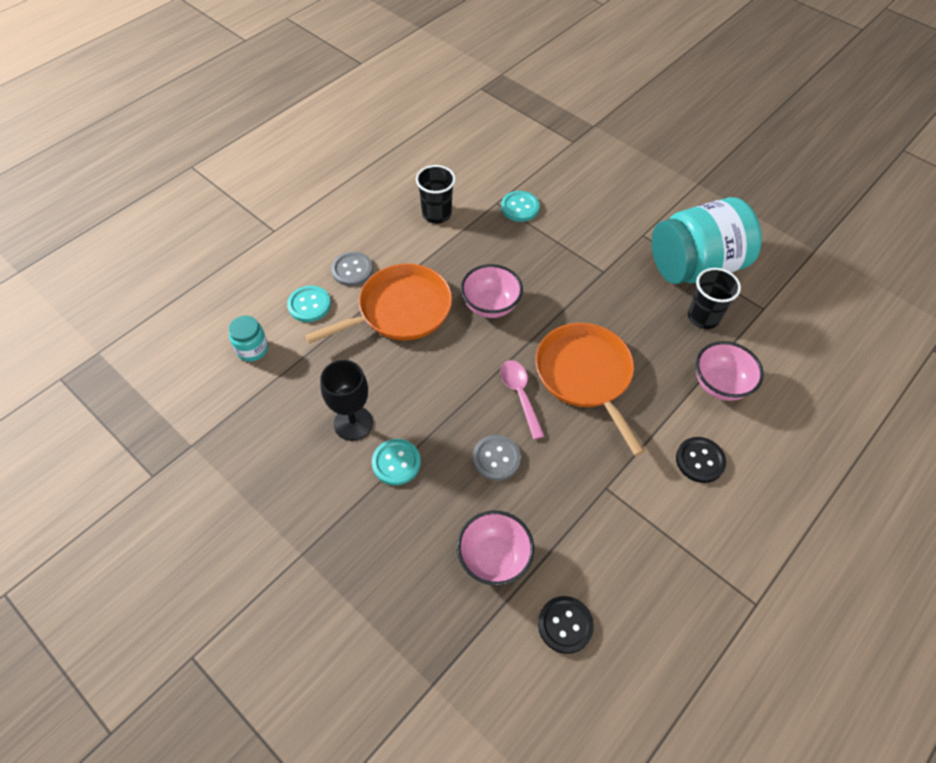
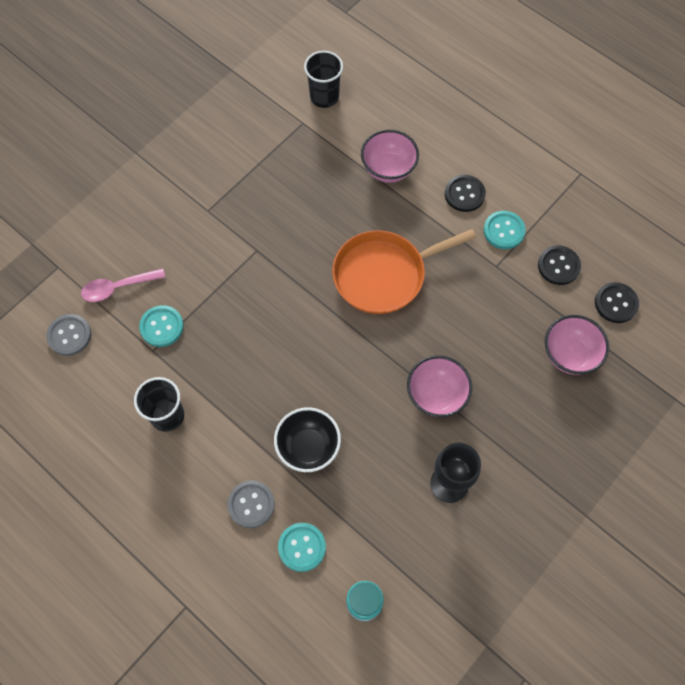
camera: 90 degrees left, 10 degrees up
orange pan [305,264,452,344] -> black bowl [274,407,341,472]
turquoise button [372,439,421,485] -> turquoise button moved to [484,211,526,249]
pink bowl [461,264,523,318] -> pink bowl moved to [407,355,473,417]
grey button [473,435,521,481] -> grey button moved to [46,314,91,356]
pink spoon [500,360,545,440] -> pink spoon moved to [81,268,166,302]
turquoise jar [652,197,762,284] -> none
black cup [688,268,741,329] -> black cup moved to [304,51,343,108]
none -> black button [538,246,581,285]

